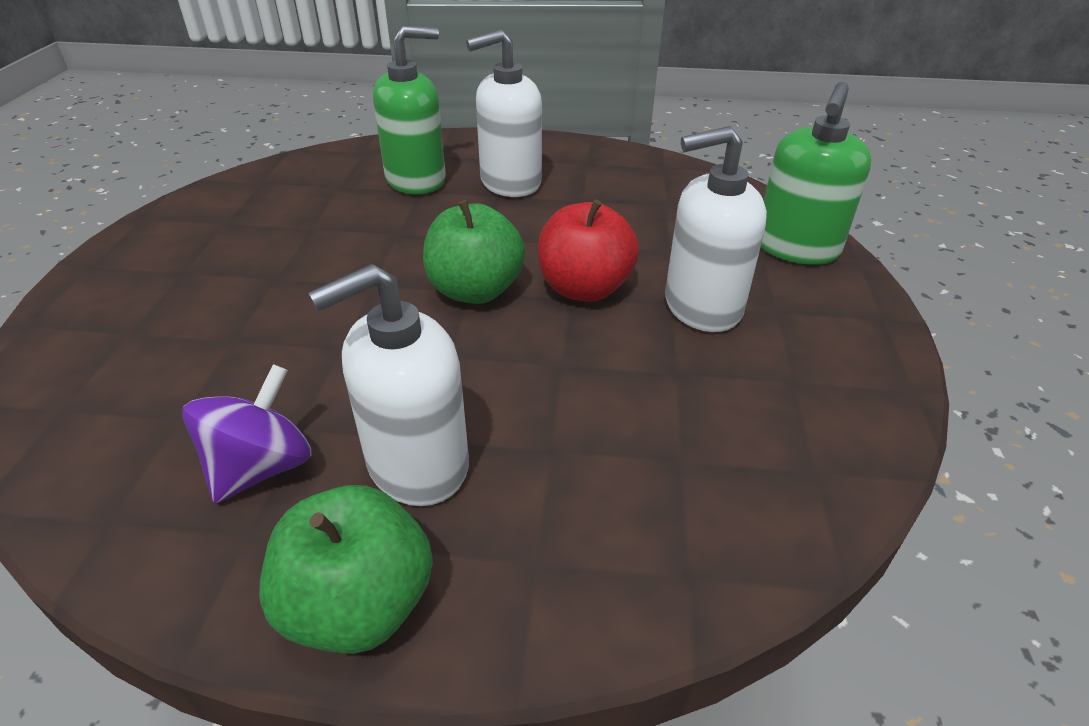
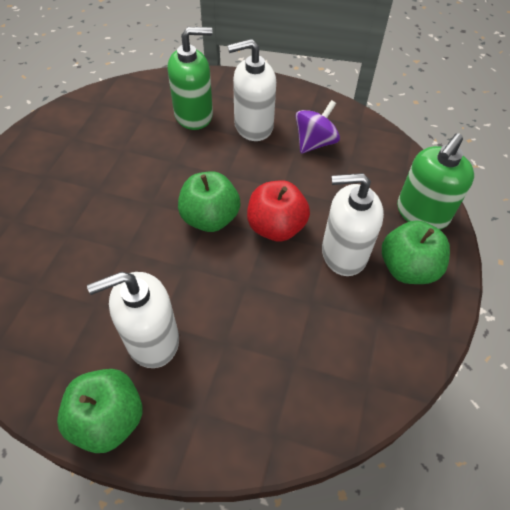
camera: 10 degrees right, 15 degrees up
purple spinning top [182,364,311,503] -> purple spinning top moved to [296,100,340,154]
none -> green apple [382,220,450,284]

